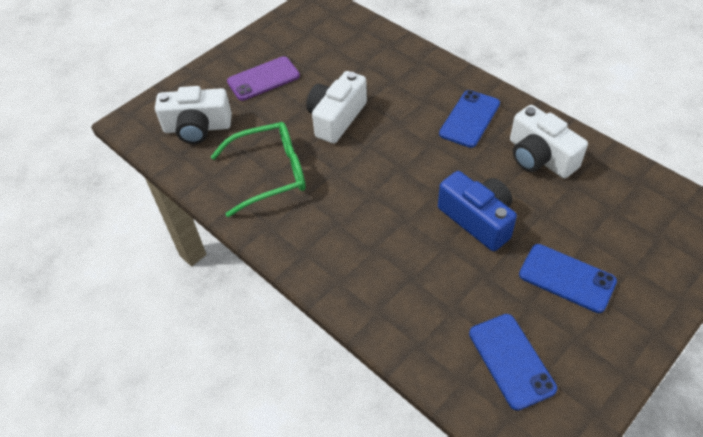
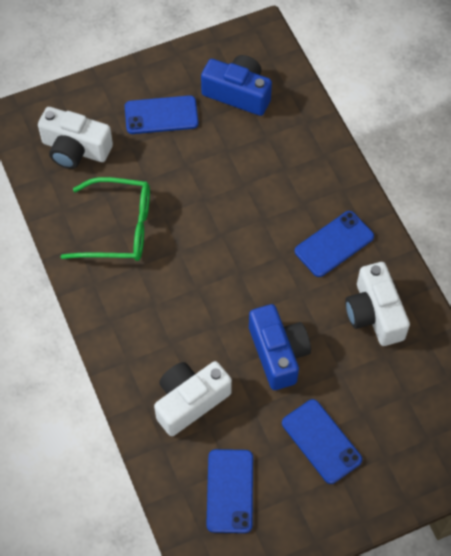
camera: 20 degrees right, 10 degrees up
purple phone [227,56,300,101] -> blue phone [125,95,198,134]
white camera [306,71,367,144] -> white camera moved to [154,361,232,436]
none -> blue camera [201,55,272,116]

